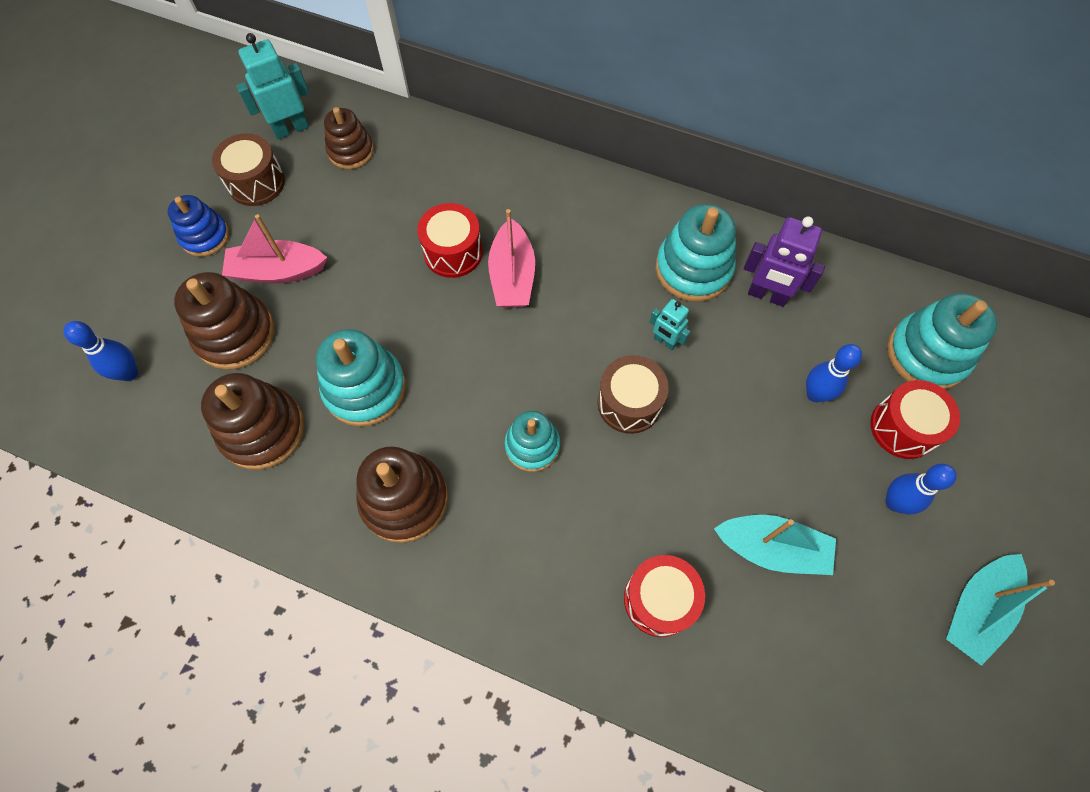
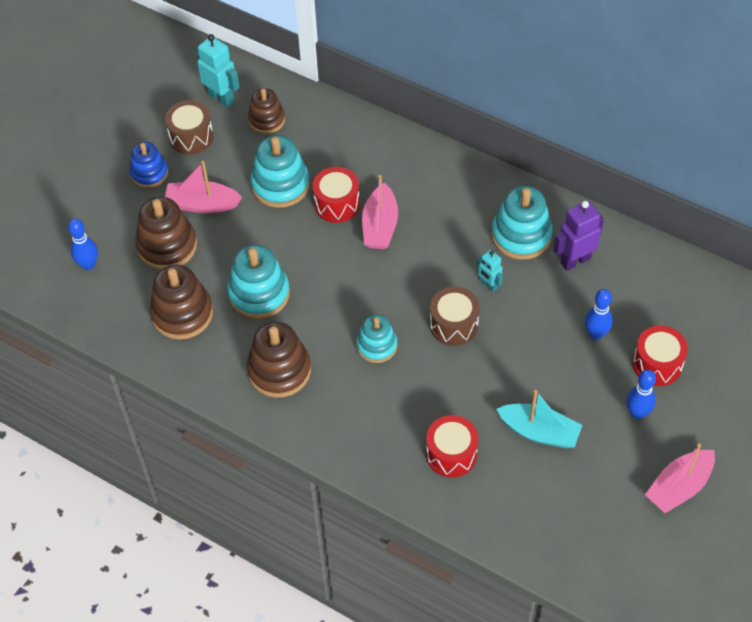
camera: 10 degrees right, 10 degrees down
turquoise robot [236,33,309,139] -> turquoise robot turned 60 degrees clockwise [197,34,240,107]
purple robot [744,216,825,307] -> purple robot turned 120 degrees clockwise [553,201,604,271]
turquoise stacking toy [887,293,997,389] -> turquoise stacking toy moved to [250,135,310,208]
turquoise boat [946,554,1055,666] -> pink boat [645,444,715,513]

